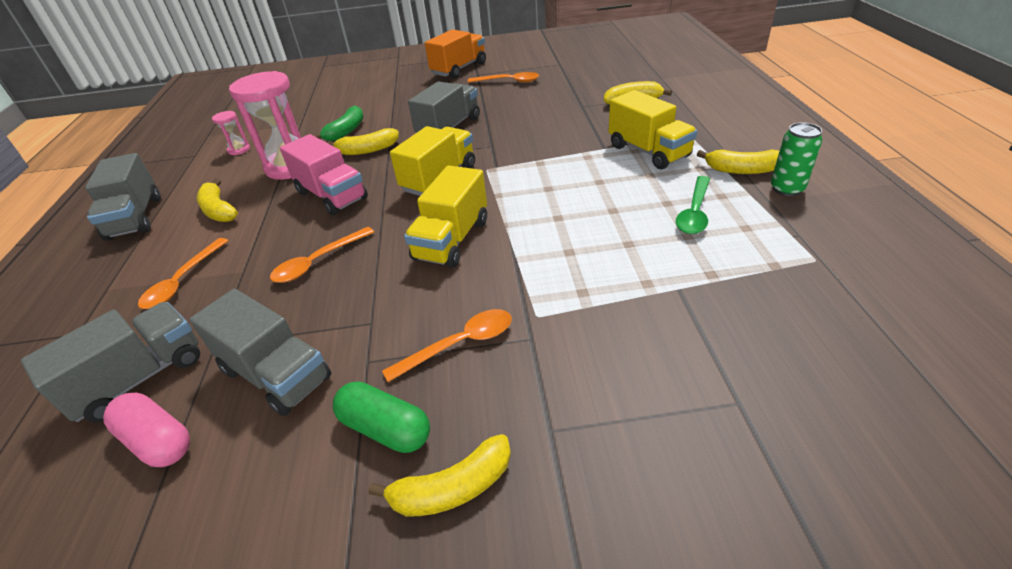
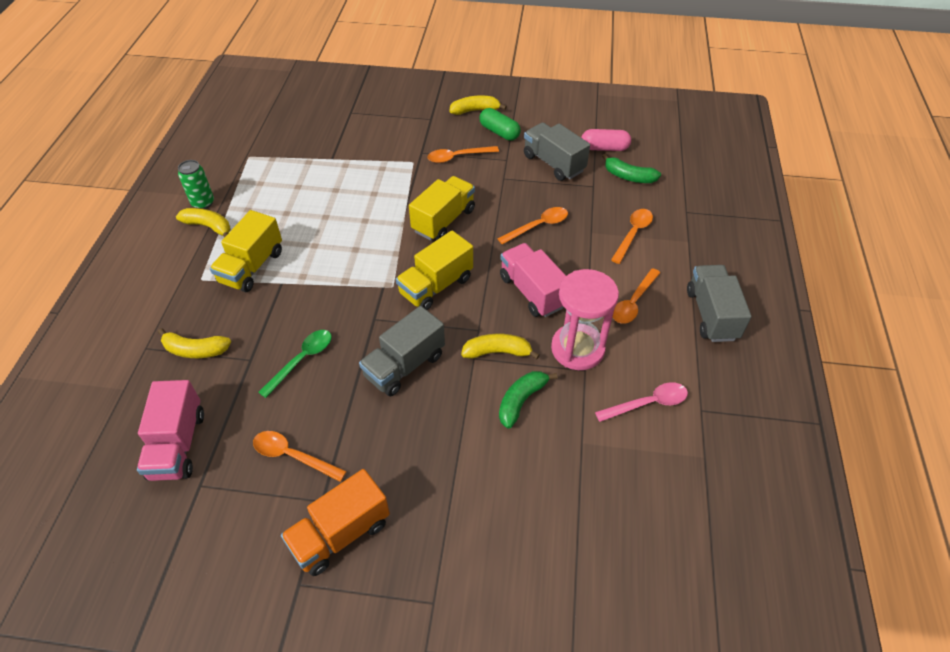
camera: 170 degrees left, 10 degrees up
grey truck [21,302,200,423] -> green banana [602,154,661,183]
pink capsule [103,393,190,467] -> pink capsule turned 45 degrees counterclockwise [581,129,631,151]
yellow banana [196,179,238,222] -> orange spoon [613,268,660,324]
pink hourglass [212,111,250,155] -> pink spoon [595,382,688,422]
yellow truck [608,90,697,169] -> yellow truck turned 135 degrees counterclockwise [210,210,282,292]
green spoon [676,176,710,234] -> green spoon moved to [258,330,332,398]
none -> pink truck [137,380,204,481]

